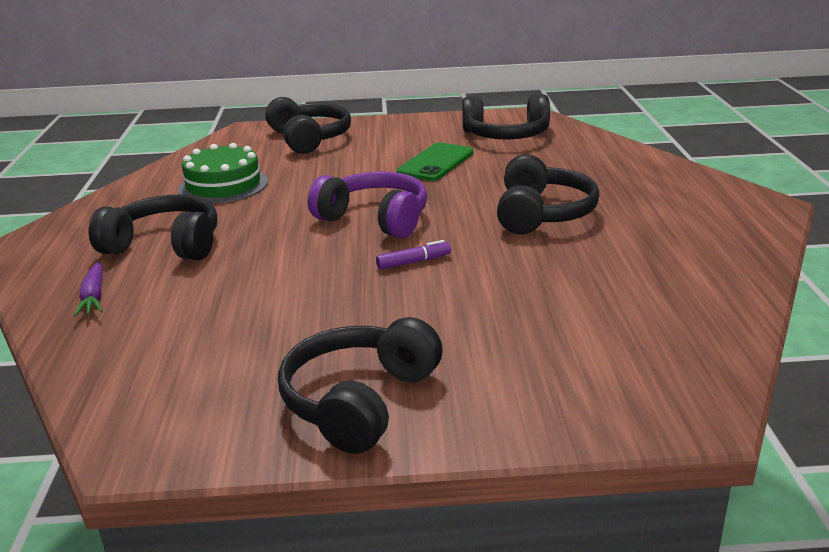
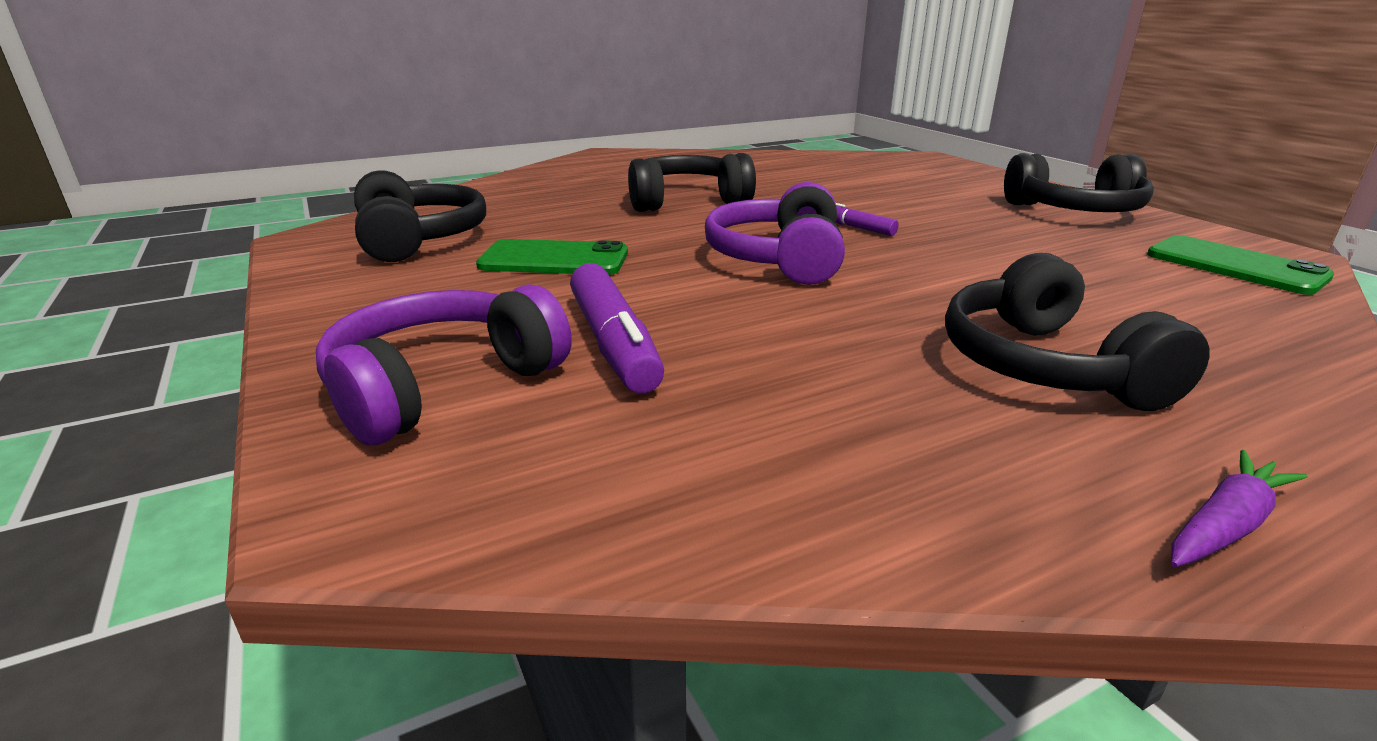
camera: 115 degrees left, 0 degrees up
purple carrot [74,262,103,316] -> purple carrot moved to [1171,450,1308,567]
green cake [178,143,268,203] -> none
black headphones [265,97,351,154] -> purple headphones [316,284,572,445]
none -> purple marker [570,263,664,393]
none -> green phone [1147,235,1334,295]

